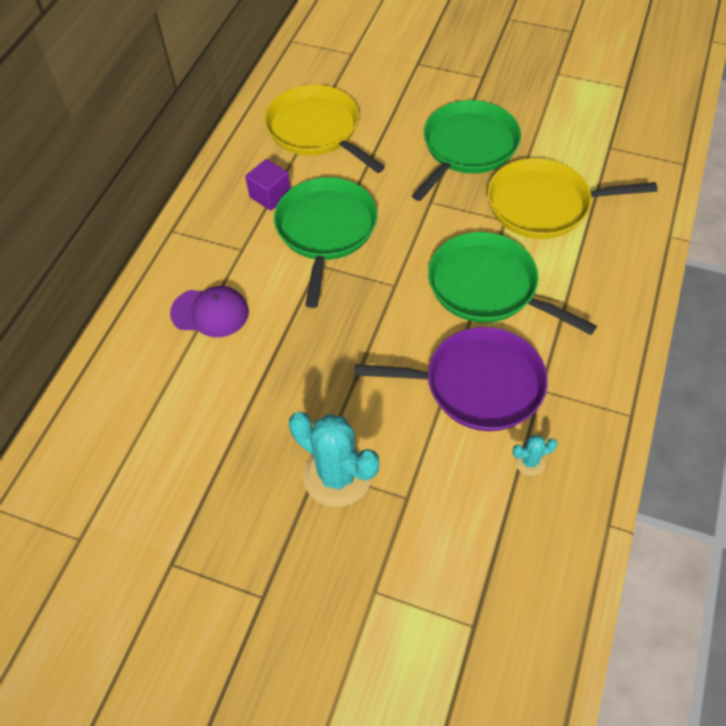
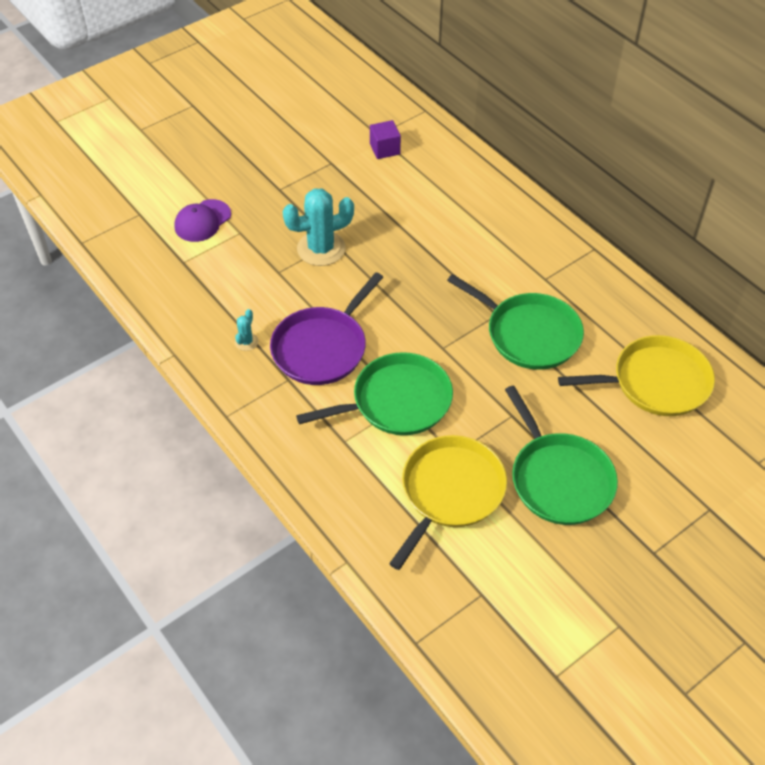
camera: 120 degrees right, 5 degrees down
purple cap [170,286,249,337] -> purple cap moved to [174,199,231,242]
purple cube [245,159,291,211] -> purple cube moved to [370,120,401,159]

